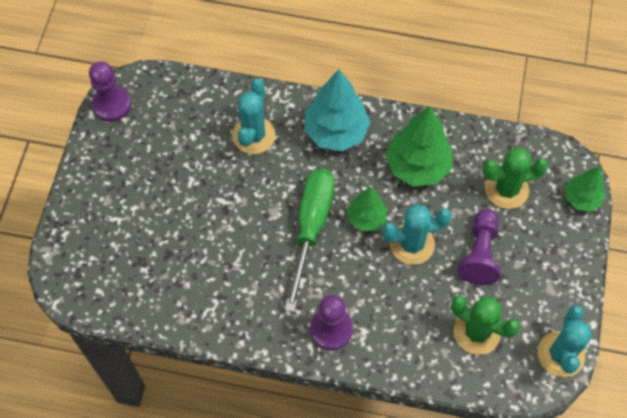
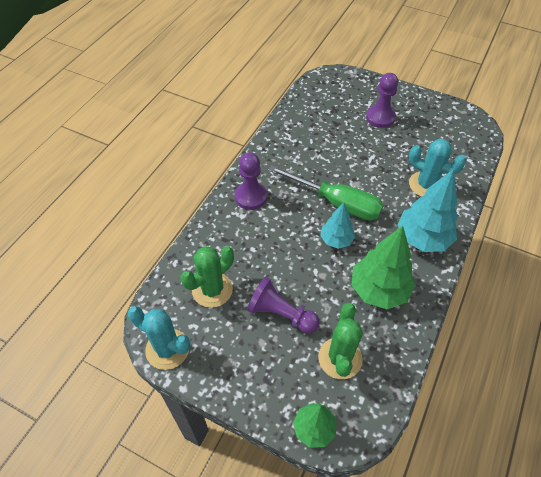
camera: 105 degrees right, 10 degrees down
purple pawn [89,61,131,122] -> purple pawn moved to [366,73,398,128]
green tree [347,187,387,231] -> turquoise tree [320,203,355,249]
turquoise cactus [382,204,452,265] -> none

